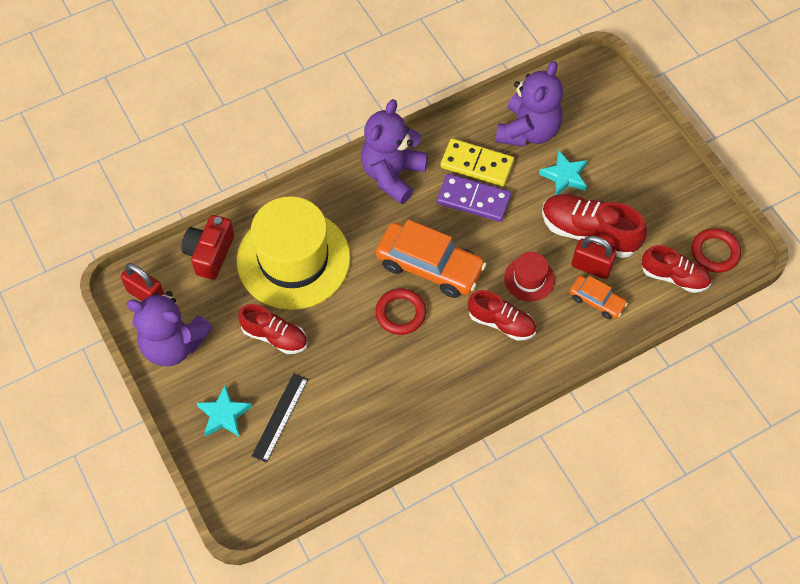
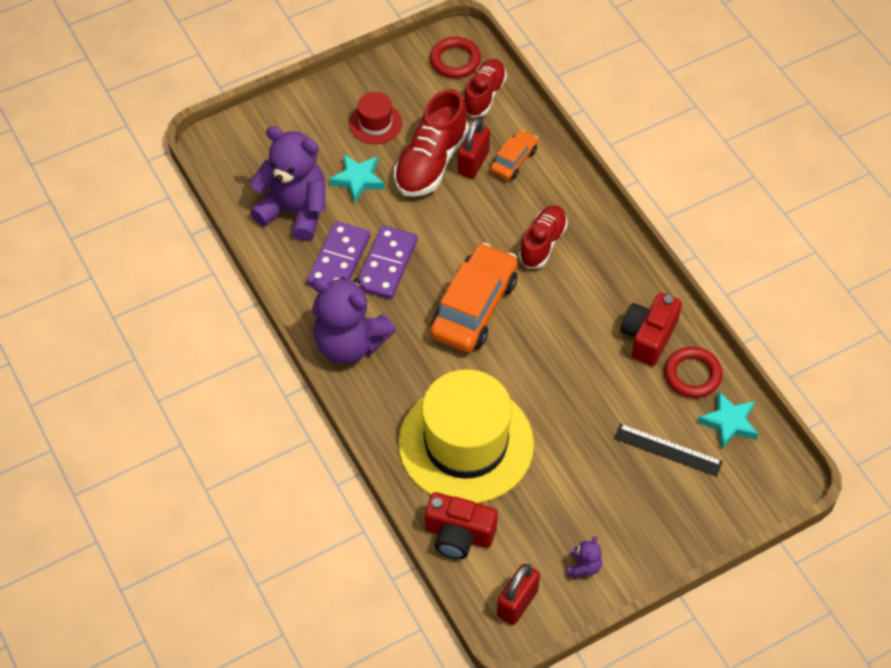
camera: 90 degrees left, 5 degrees down
purple teddy bear [126,291,213,366] -> purple teddy bear [567,536,602,577], size x0.42
turquoise star [197,386,252,437] -> turquoise star moved to [697,391,758,449]
red shoe [238,304,307,354] -> none
red ring [375,288,426,335] -> red ring moved to [664,347,723,398]
yellow domino [440,138,514,186] -> purple domino [306,221,371,286]
red hat [504,252,555,302] -> red hat moved to [349,92,402,144]
none -> red camera [621,292,682,366]

